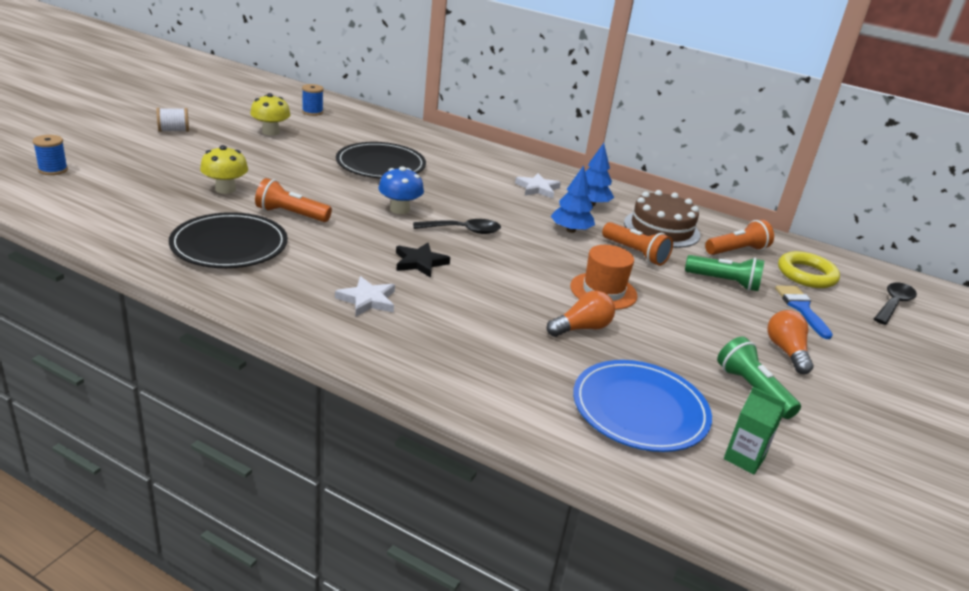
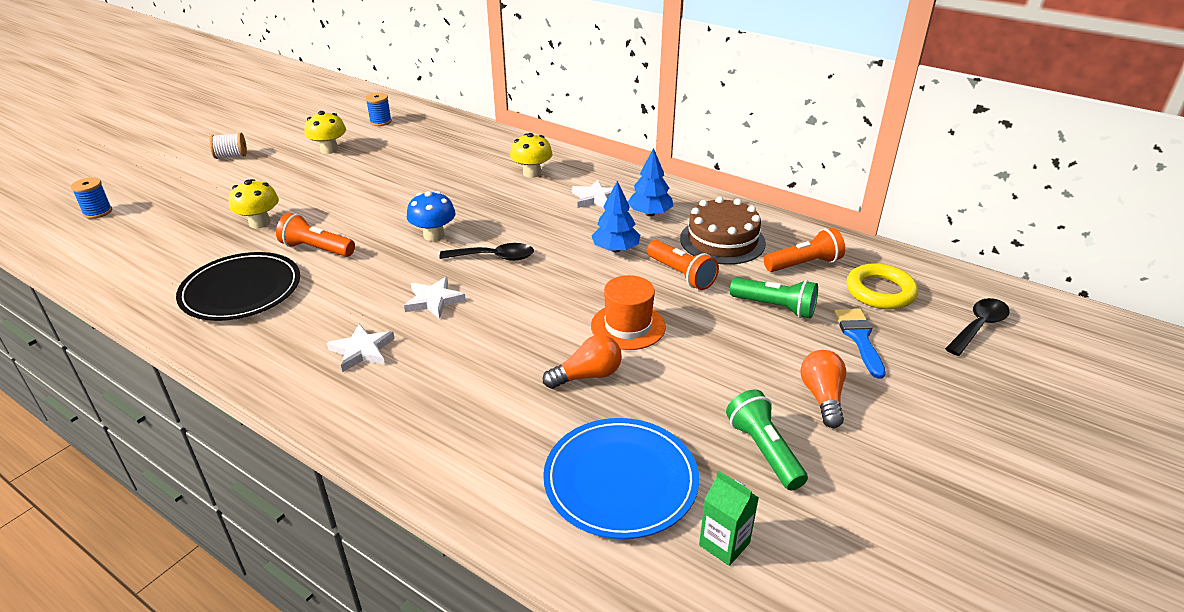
camera: 10 degrees right, 5 degrees up
black plate [336,142,426,179] -> none
black star [396,243,450,278] -> white star [404,277,466,319]
none -> yellow mushroom [510,133,552,178]

